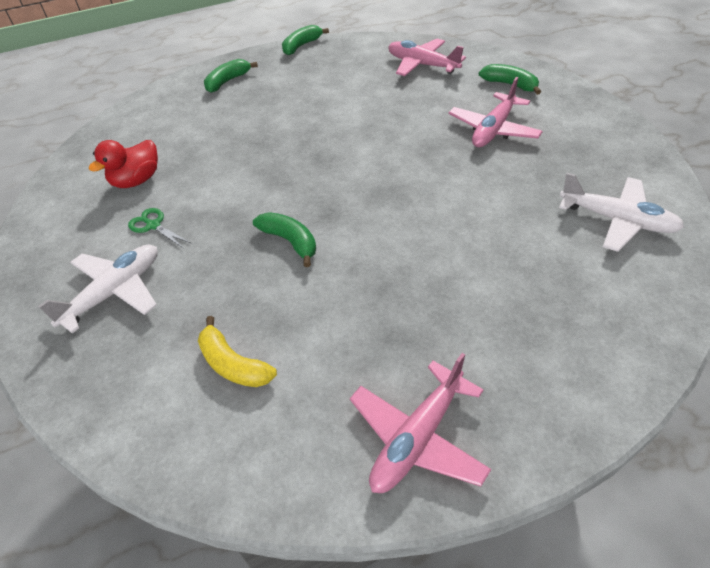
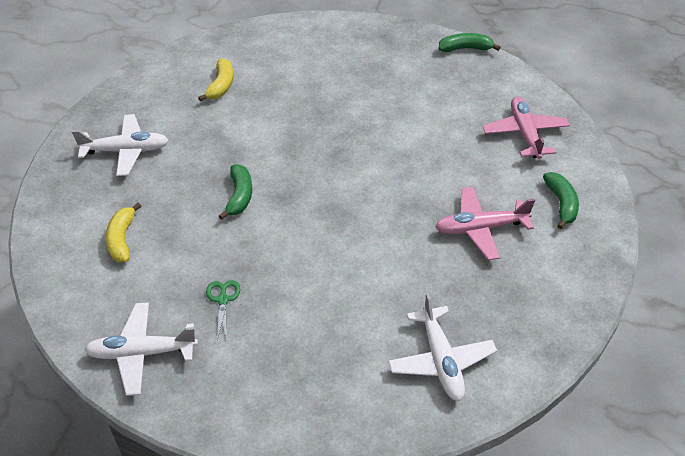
camera: 45 degrees right, 0 degrees up
red duck [89,140,158,188] -> yellow banana [198,58,233,102]
green scissors [128,208,192,248] -> green scissors moved to [206,280,241,340]
green banana [204,59,258,93] -> none
pink plane [350,353,491,493] -> white plane [84,302,198,396]

